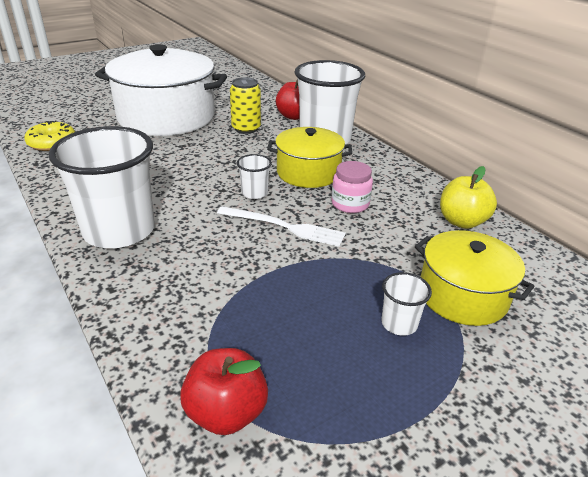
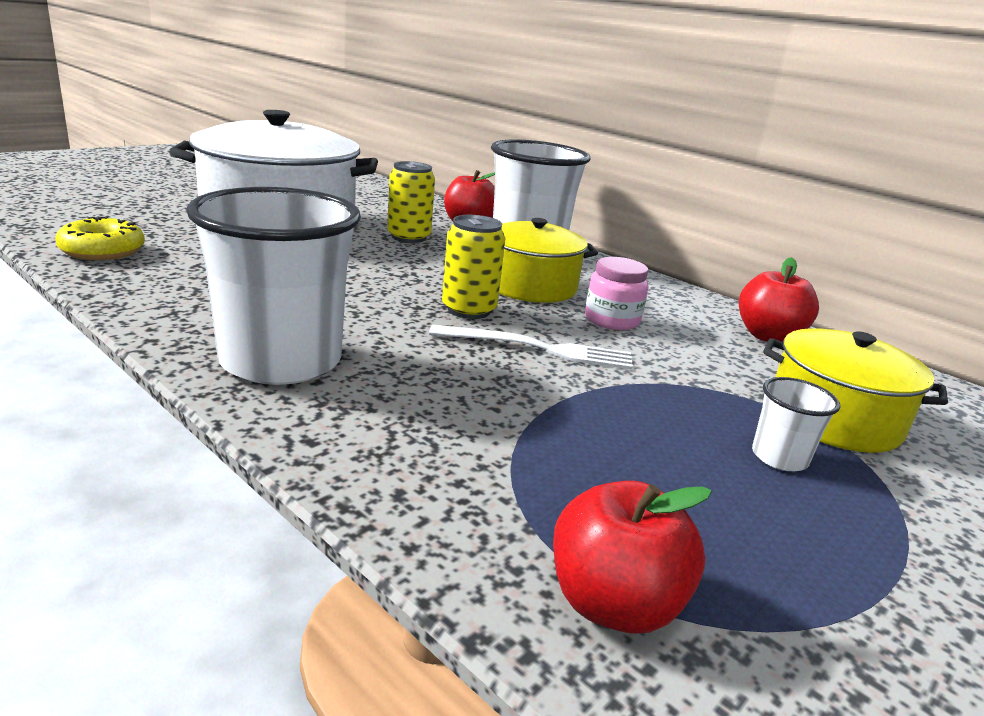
camera: 15 degrees left, 10 degrees down
white cup [237,154,272,199] -> yellow can [442,215,505,319]
yellow apple [440,166,497,229] -> red apple [739,257,819,342]

